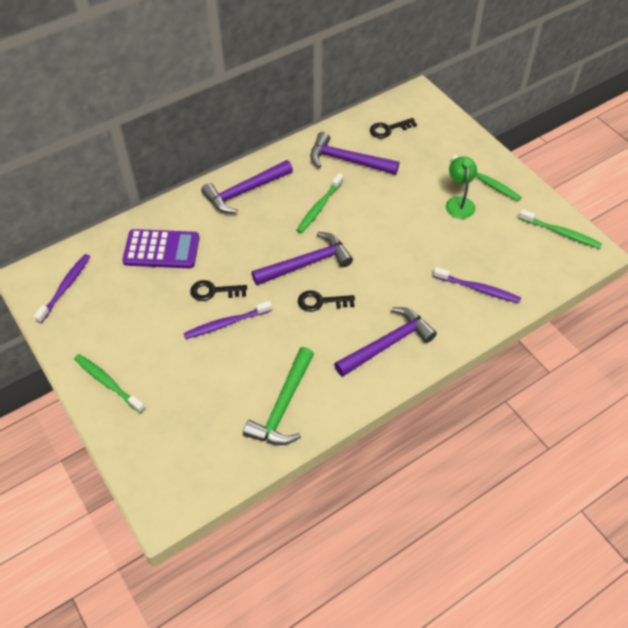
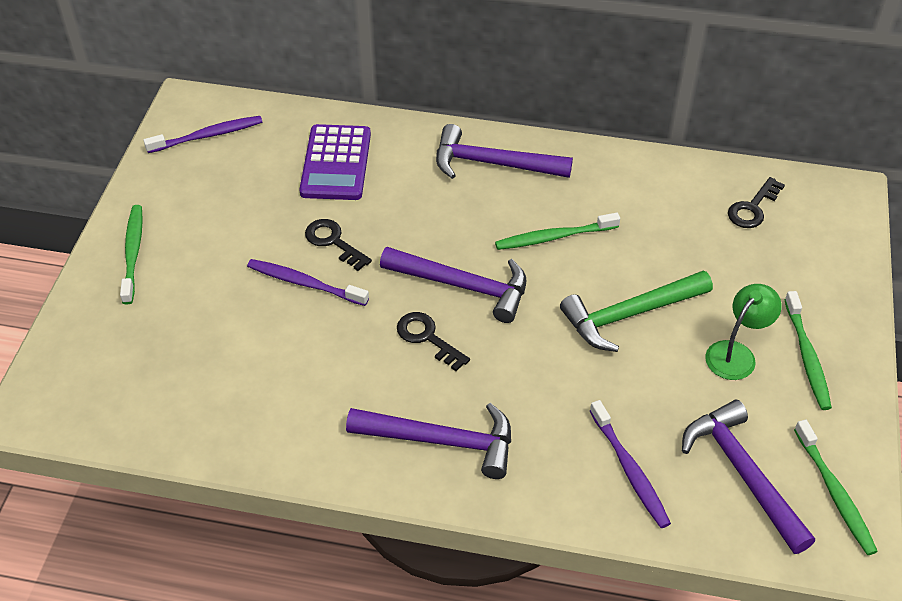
camera: 45 degrees right, 5 degrees down
purple calculator [122,229,199,268] -> purple calculator turned 45 degrees clockwise [299,124,371,200]
green hammer [243,347,314,445] -> green hammer moved to [560,271,713,352]
purple hammer [310,132,399,175] -> purple hammer moved to [682,400,815,554]
black key [370,118,417,138] -> black key turned 75 degrees counterclockwise [728,177,785,228]

